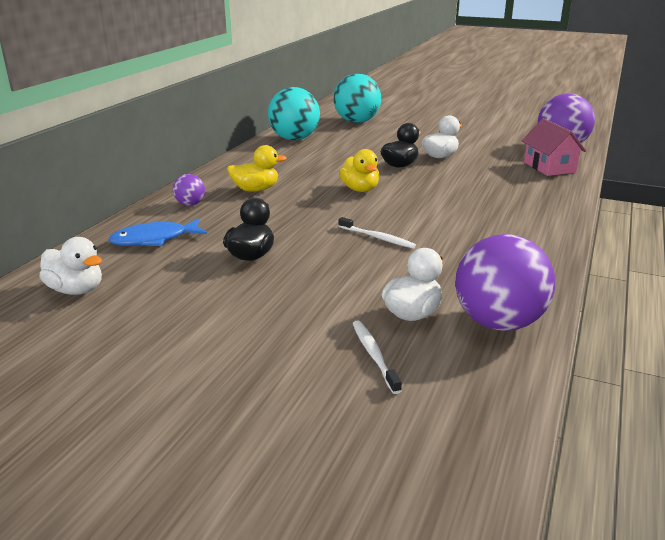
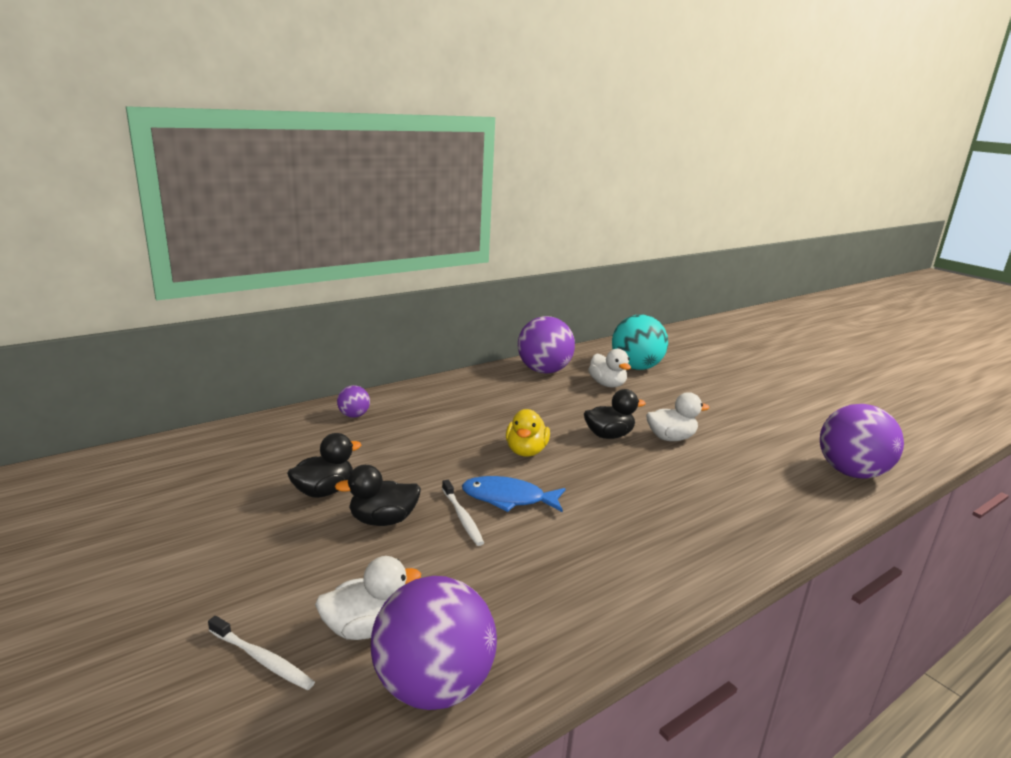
camera: 30 degrees right, 5 degrees down
white duck [39,237,102,295] -> white duck moved to [588,349,631,387]
blue fish [108,218,207,246] -> blue fish moved to [462,476,566,512]
yellow duck [227,145,286,192] -> none
turquoise ball [268,87,320,140] -> purple ball [518,316,575,374]
white toothbrush [353,321,402,394] -> white toothbrush turned 105 degrees clockwise [208,616,315,690]
pink house [522,118,586,176] -> none
none -> black duck [335,465,421,526]

